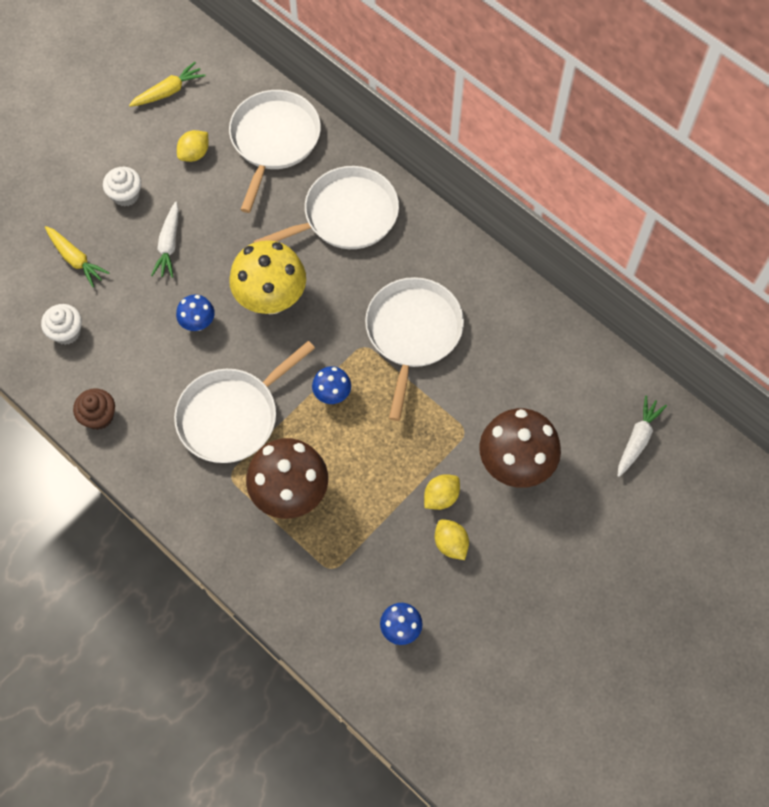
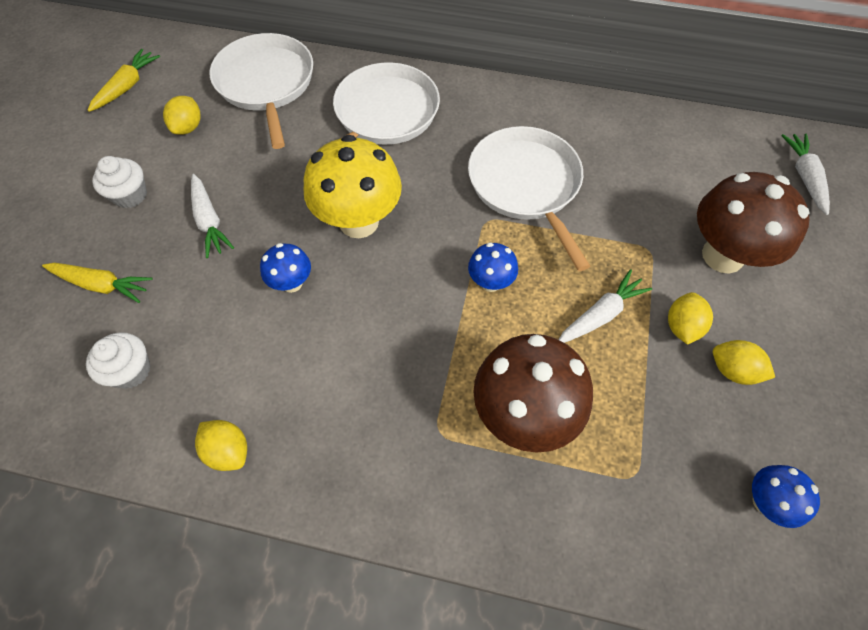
camera: 30 degrees left, 5 degrees down
brown cupcake [73,389,115,430] -> yellow lemon [195,420,247,471]
white pan [174,341,315,463] -> none
none -> white carrot [559,269,652,343]

